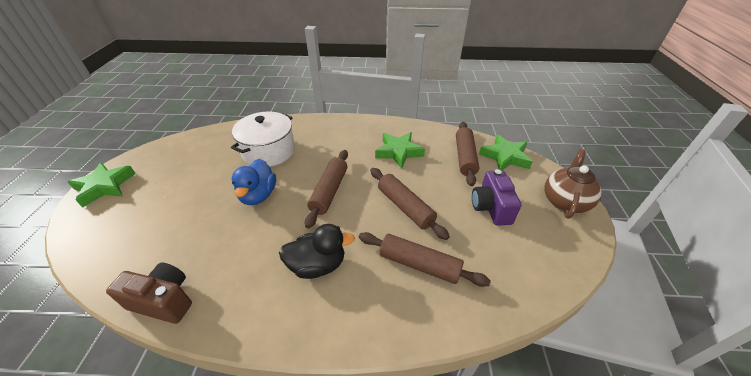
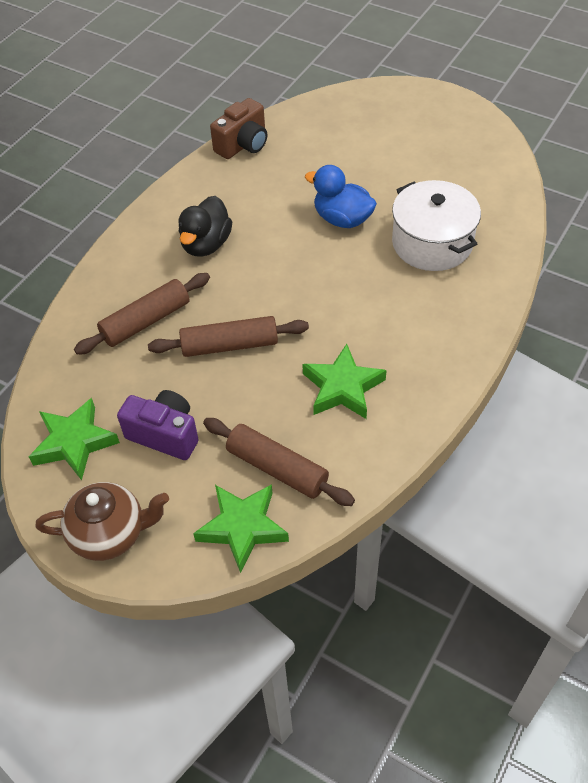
camera: 120 degrees right, 10 degrees up
green star [68,162,136,208] -> green star moved to [29,398,120,480]
brown rolling pin [305,150,348,228] -> none
brown teapot [544,149,602,219] -> brown teapot turned 60 degrees counterclockwise [35,482,169,561]

